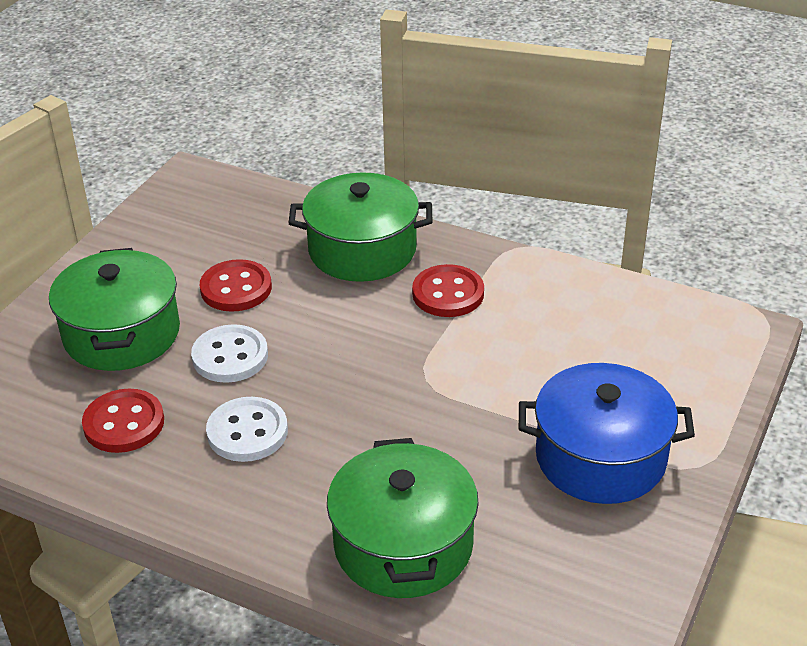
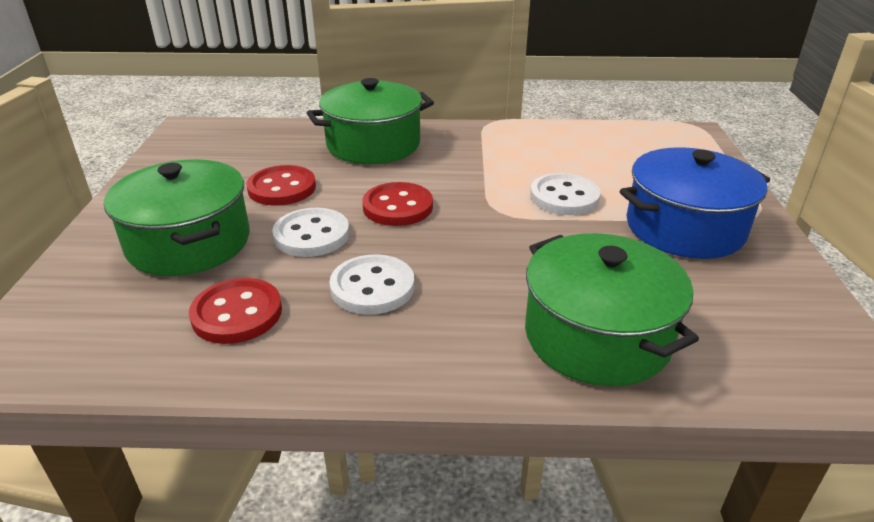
camera: 25 degrees left, 5 degrees down
red button [412,264,484,317] -> red button moved to [362,182,433,226]
none -> white button [530,173,601,215]

